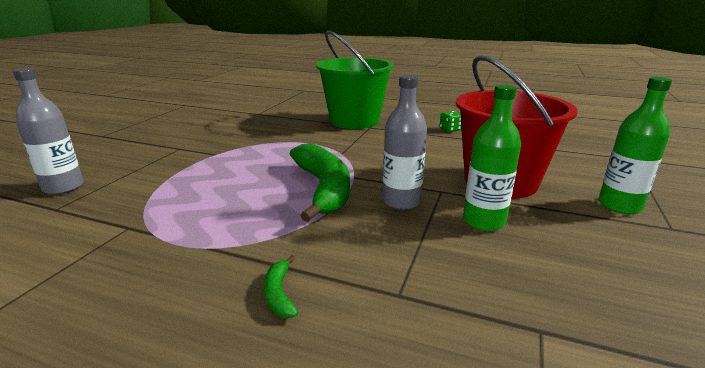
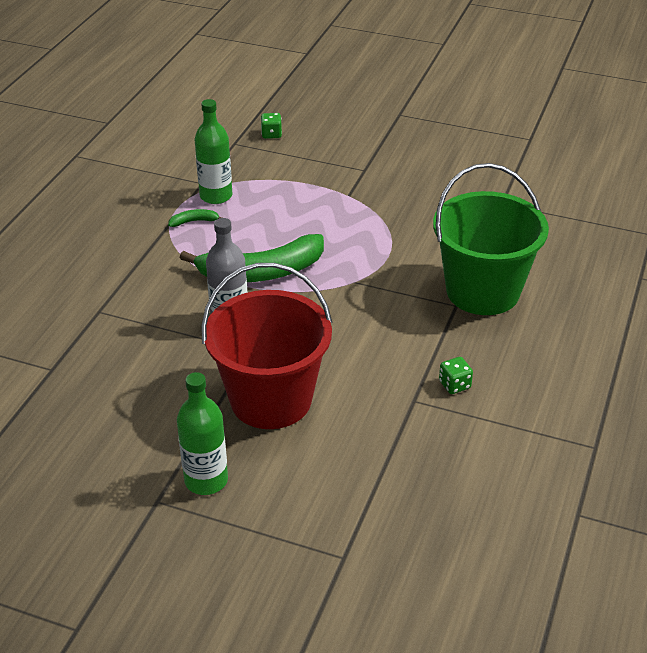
camera: 90 degrees right, 15 degrees up
grey bottle [13,68,84,195] -> green dice [261,113,282,139]
green banana [264,255,298,318] -> green banana moved to [168,209,222,227]
green bottle [463,84,521,231] -> green bottle moved to [195,99,232,204]

